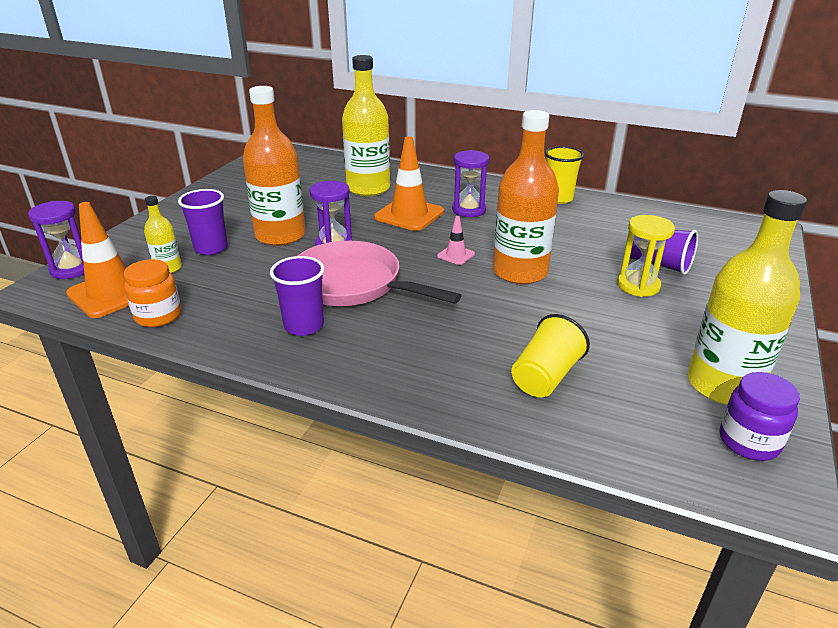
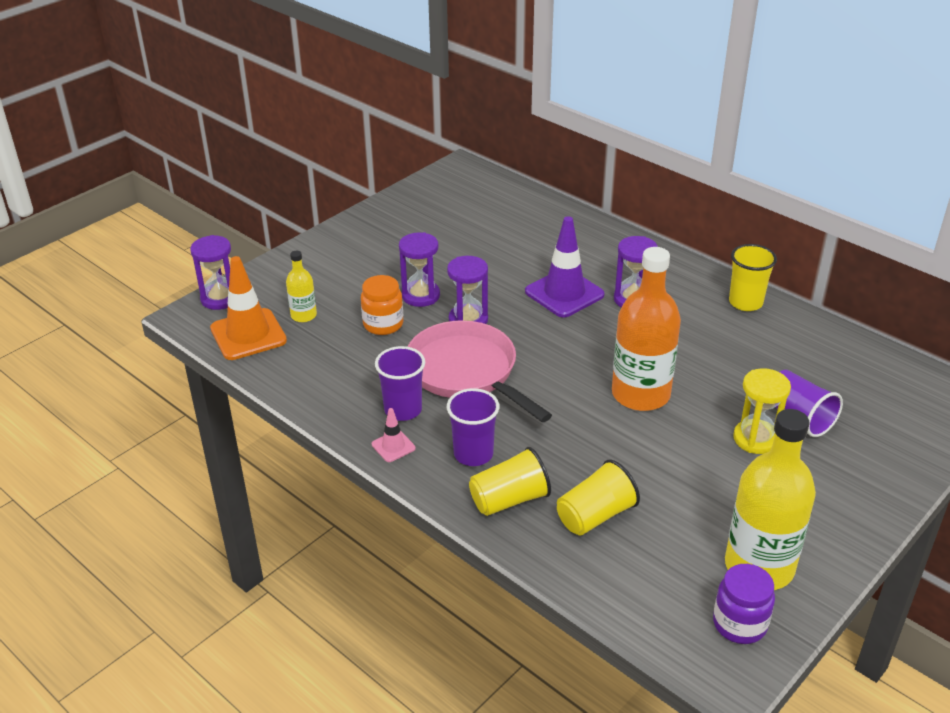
camera: 20 degrees right, 5 degrees up
orange jar [124,259,181,327] -> orange jar moved to [361,275,403,335]
purple cup [178,189,228,255] -> purple cup moved to [447,388,499,466]
orange bottle [243,86,306,246] -> purple hourglass [399,232,440,307]
yellow bottle [342,55,390,196] -> none
orange traffic cone [374,136,444,231] -> purple traffic cone [525,216,605,317]
pink traffic cone [437,216,475,265] -> pink traffic cone moved to [372,408,415,462]
none -> yellow cup [469,447,551,516]

